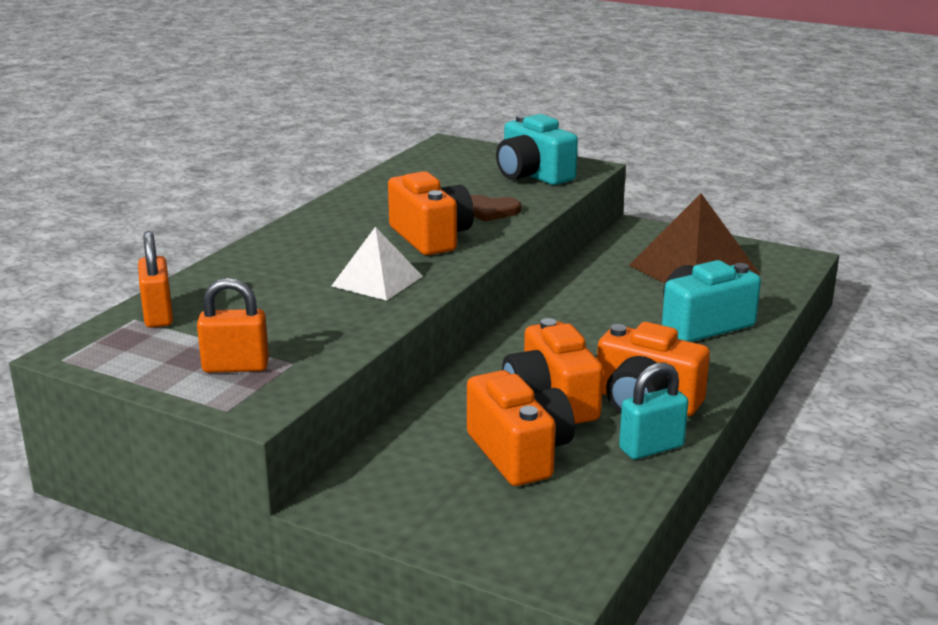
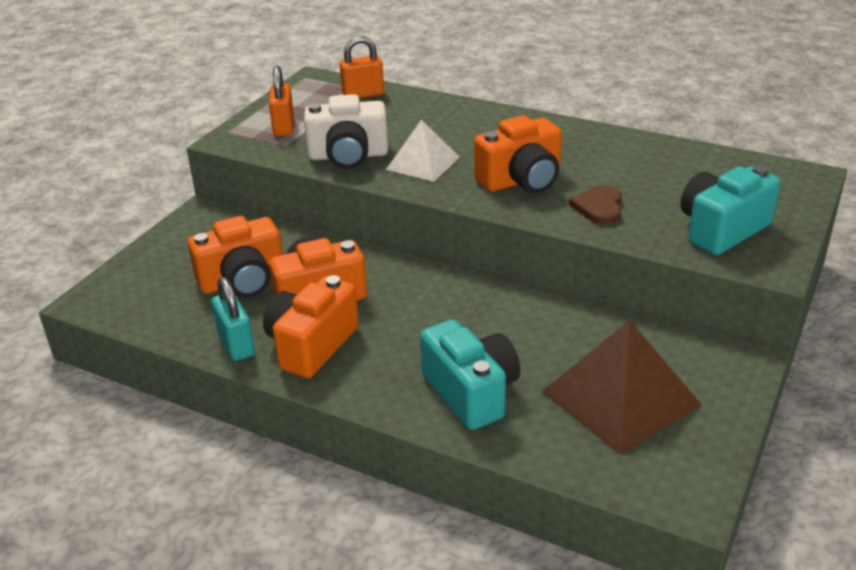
camera: 90 degrees right, 10 degrees up
none -> white camera [304,94,388,169]

